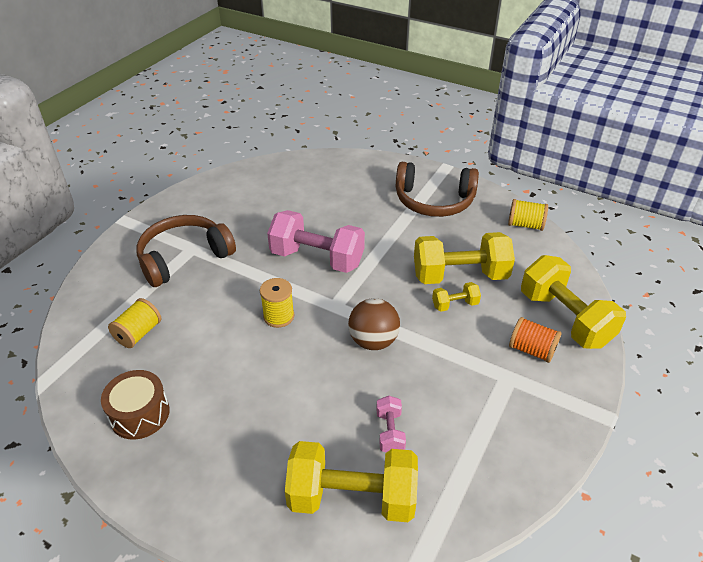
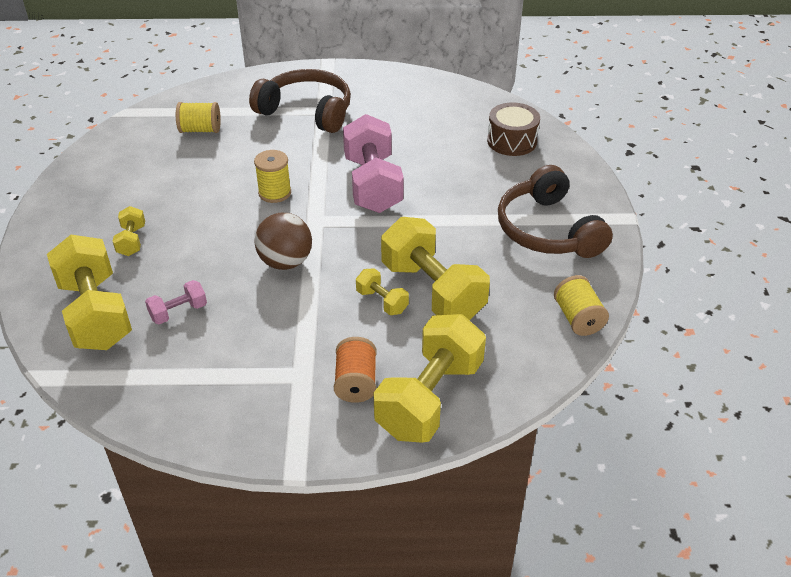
camera: 60 degrees right, 0 degrees up
brown drum [101,370,170,440] -> brown drum moved to [487,102,540,156]
none -> yellow dumbbell [113,206,145,256]

